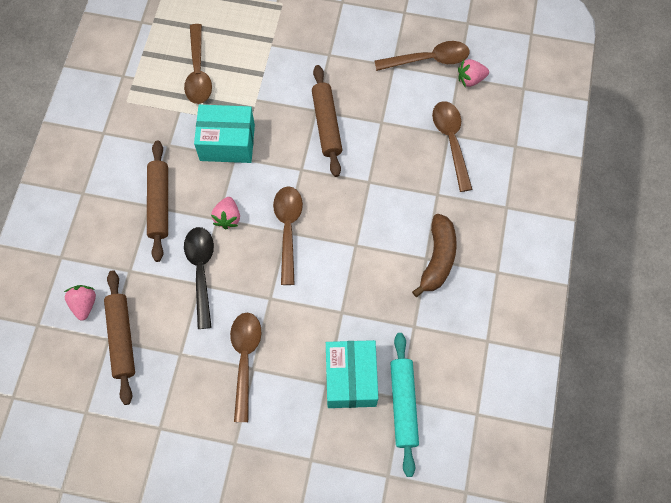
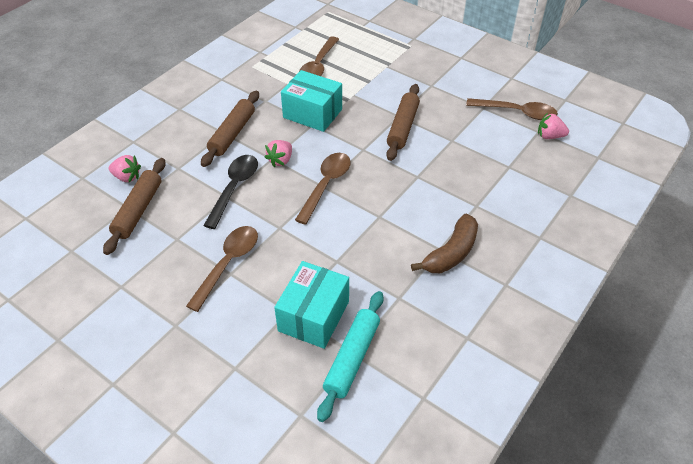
camera: 25 degrees right, 20 degrees down
pink strawberry [64,285,96,321] -> pink strawberry turned 90 degrees clockwise [109,155,141,182]
brown spoon [432,101,473,192] -> none

